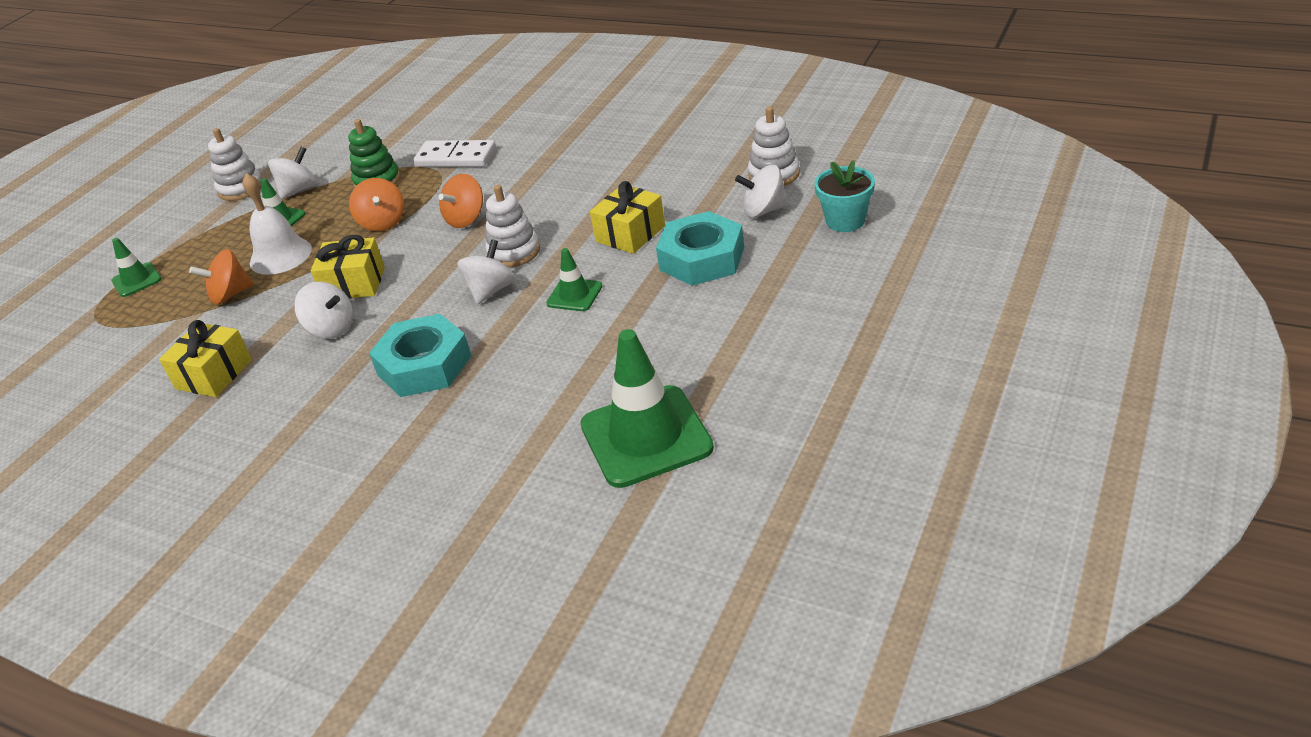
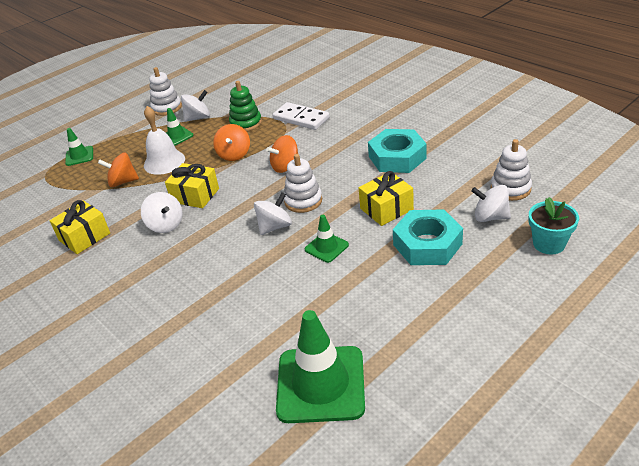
camera: 20 degrees right, 0 degrees up
turquoise nut [369,314,471,397] -> turquoise nut moved to [368,129,427,173]

